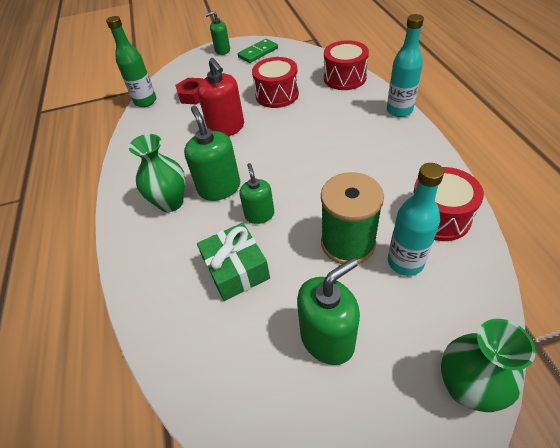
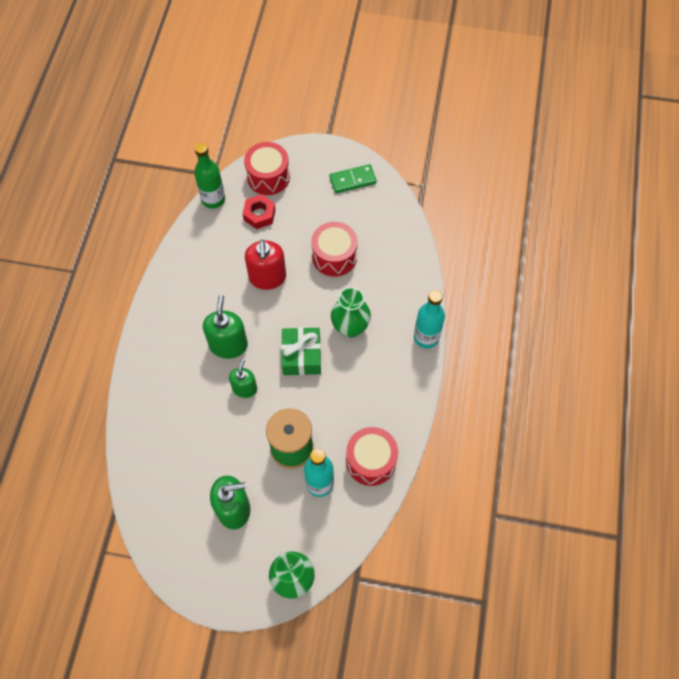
camera: 20 degrees right, 15 degrees up
green vase [129,134,186,212] -> green vase moved to [331,287,371,338]
green gift [197,223,270,301] -> green gift moved to [281,327,321,375]
green soap dispenser [205,11,230,55] -> none
red drum [324,40,369,90] -> red drum moved to [244,142,290,195]

